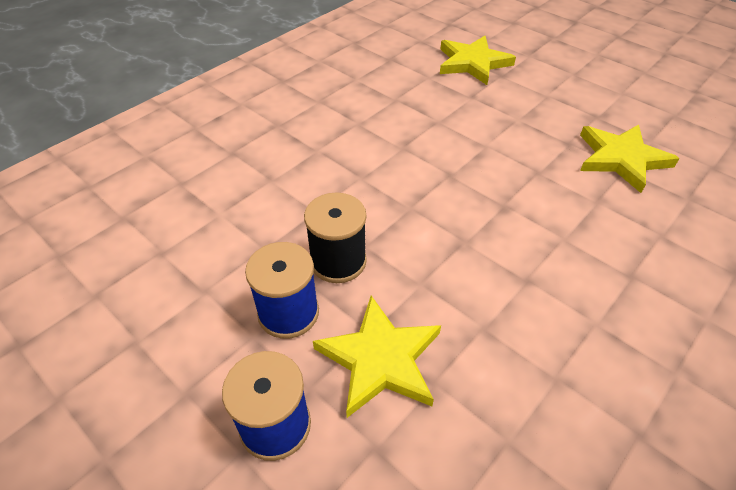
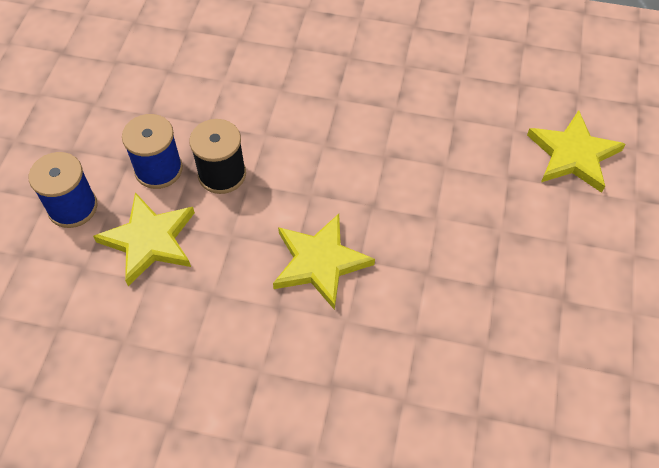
camera: 60 degrees right, 10 degrees up
yellow star [580,124,680,193] -> yellow star moved to [273,214,375,310]

